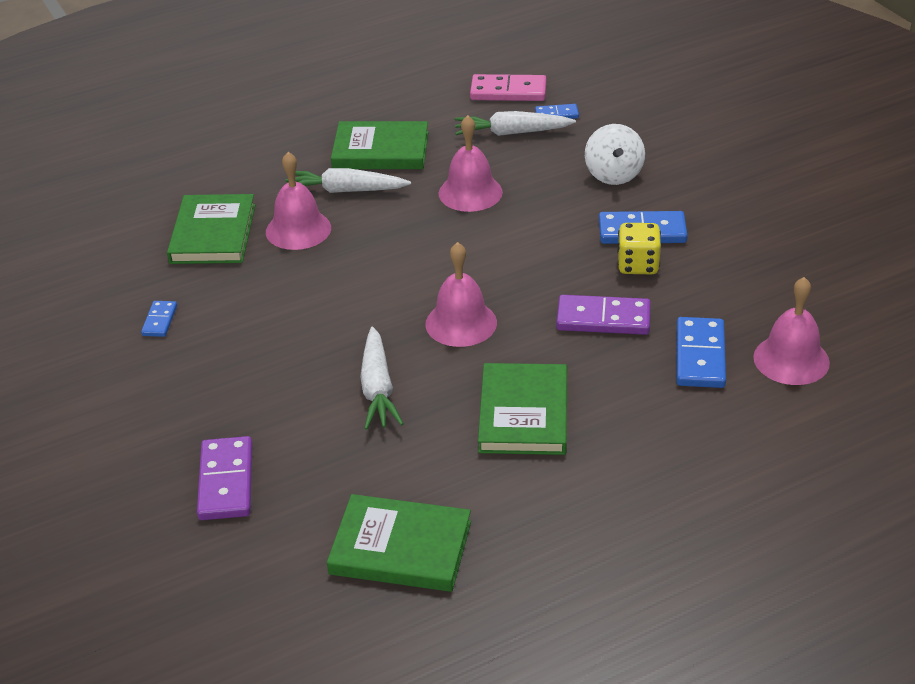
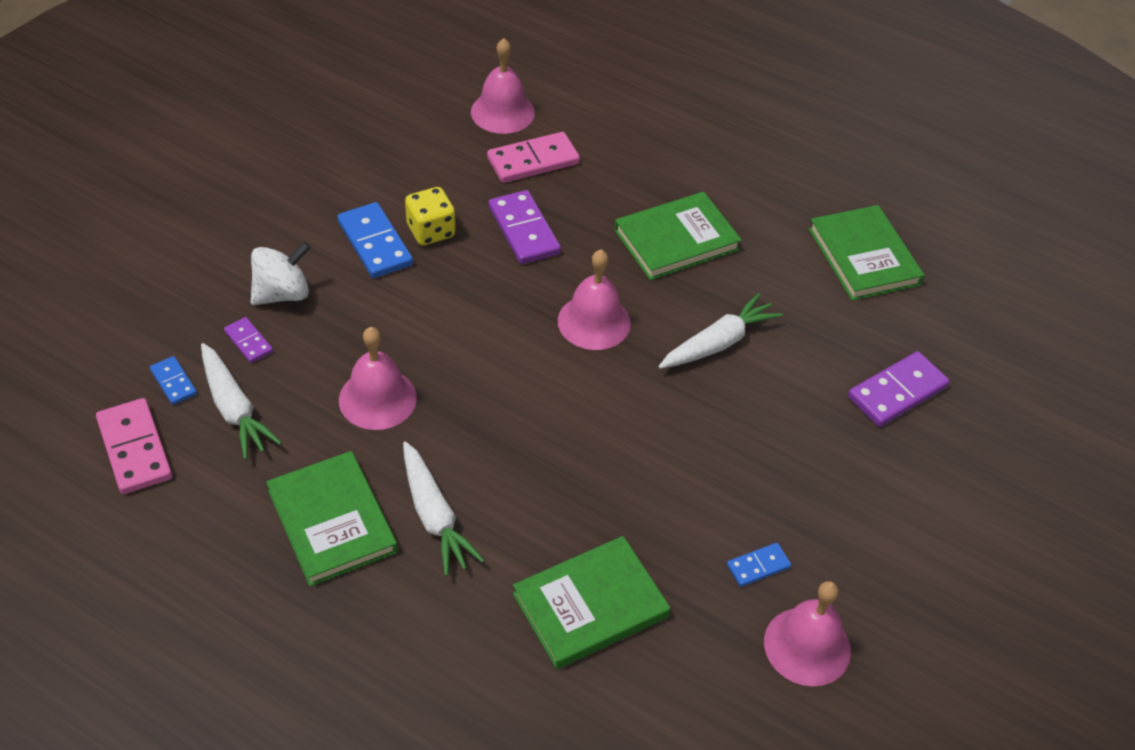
camera: 125 degrees left, 10 degrees up
pink bell [266,152,331,250] -> pink bell moved to [764,581,851,687]
blue domino [676,317,726,388] -> pink domino [487,132,580,183]
none -> purple domino [224,317,273,363]

